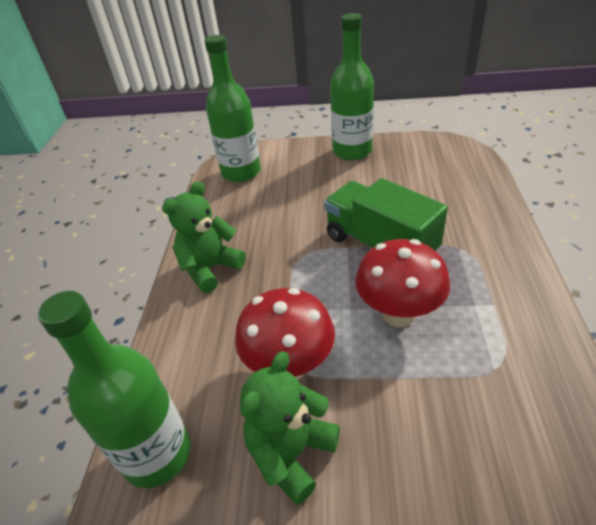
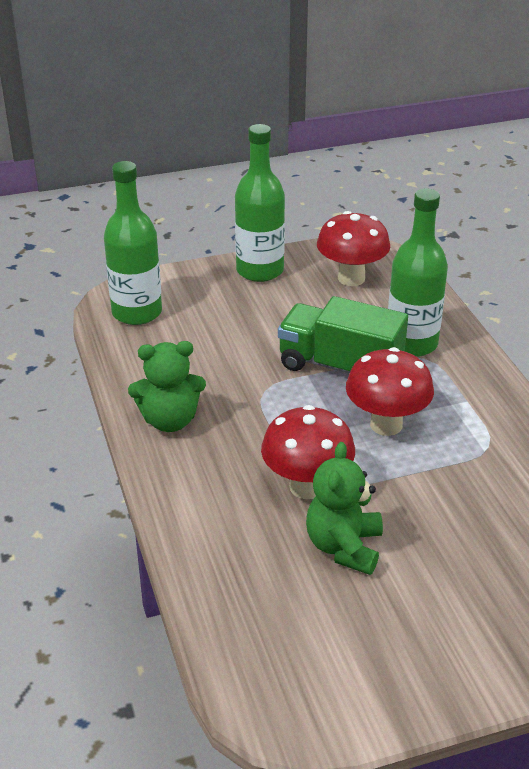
camera: 25 degrees left, 5 degrees down
green bottle [38,291,190,488] -> green bottle moved to [388,189,448,357]
green teddy bear [162,181,246,293] -> green teddy bear turned 120 degrees counterclockwise [128,341,206,432]
none -> red mushroom [317,211,390,286]

